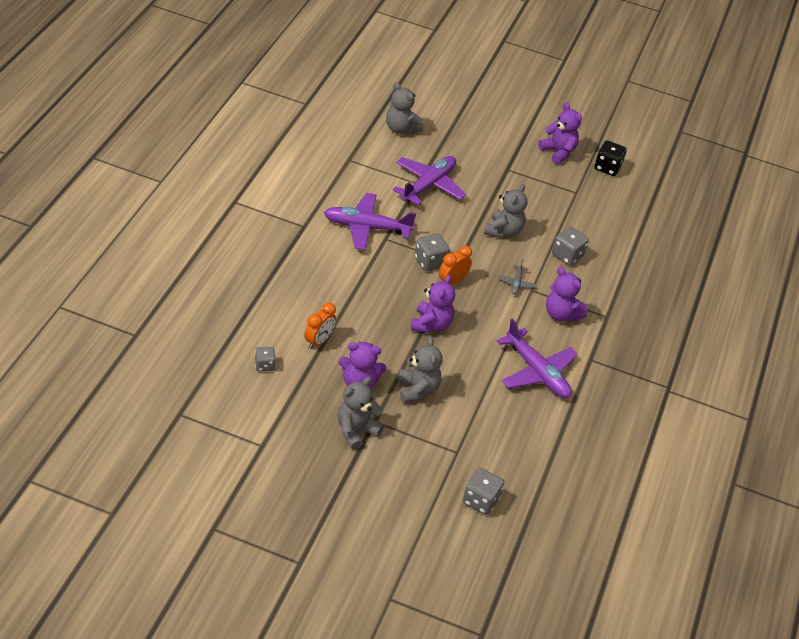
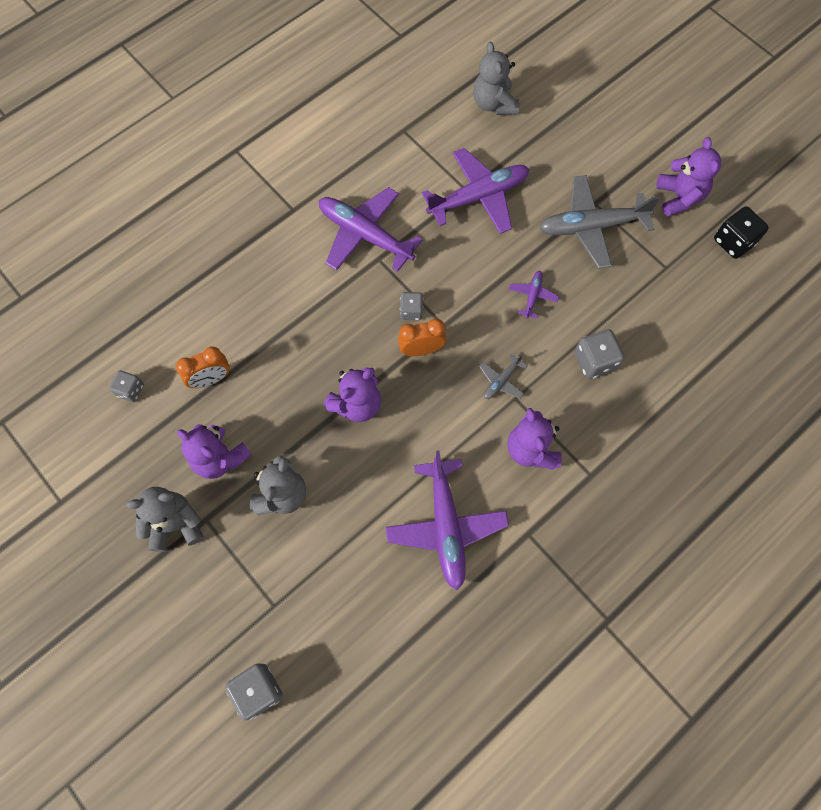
camera: 35 degrees right, 25 degrees up
grey dice [414,233,450,271] -> grey dice [400,292,423,320], size x0.64
grey teddy bear [484,184,527,238] -> purple plane [509,271,559,319]
none -> grey plane [539,175,660,269]

